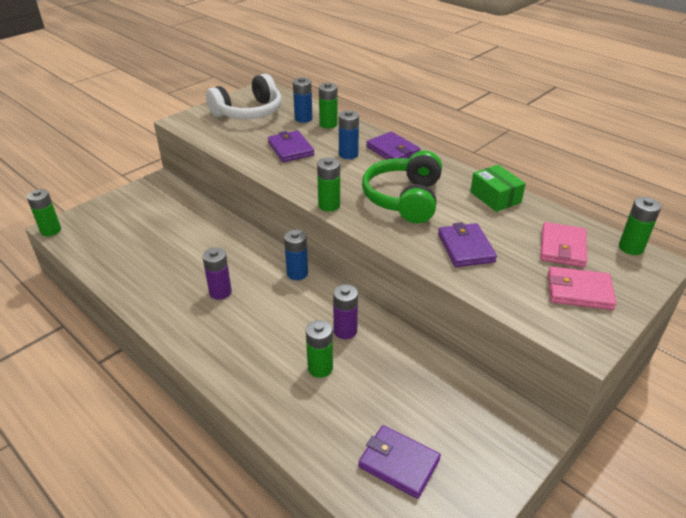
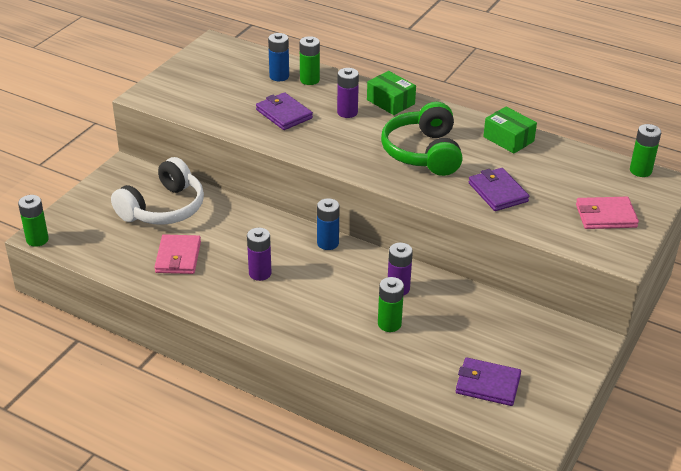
camera: 15 degrees left, 0 degrees up
white headphones [206,74,282,119] -> white headphones moved to [111,157,204,225]
green battery [317,158,340,212] -> none
blue battery [339,110,359,159] -> purple battery [337,68,359,118]
purple wallet [366,132,420,159] -> green box [367,71,416,115]
pink wallet [540,222,587,268] -> pink wallet moved to [154,234,201,274]

